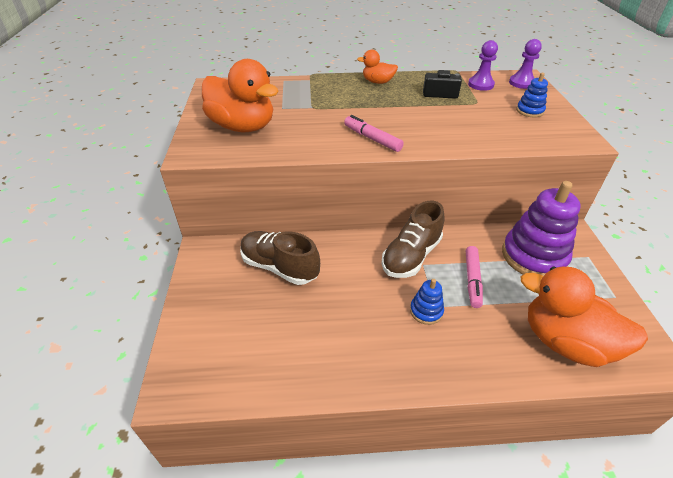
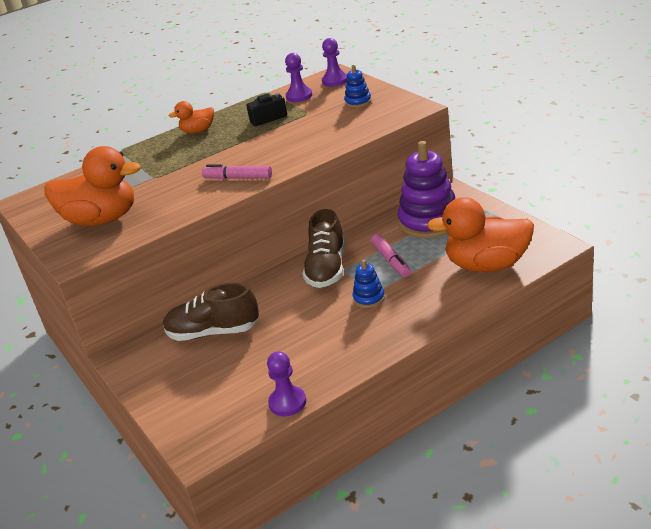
camera: 25 degrees left, 10 degrees down
none -> purple pawn [267,351,306,416]

